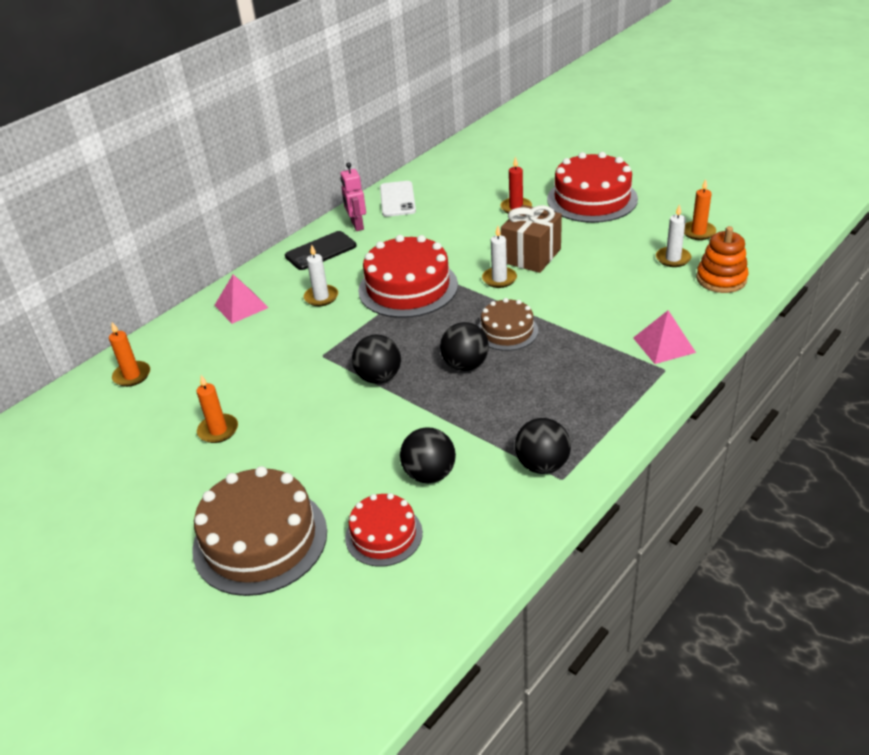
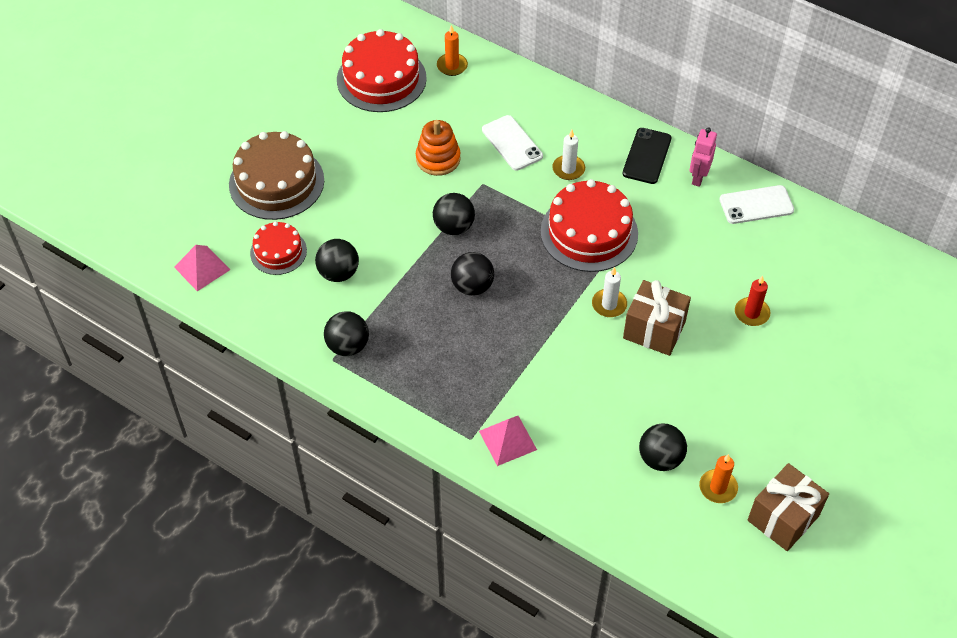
camera: 80 degrees right, 15 degrees up
orange candle [196,375,238,443] -> none
pink pyramid [215,274,268,324] -> pink pyramid moved to [174,245,230,291]
black phone [285,231,357,270] -> black phone turned 60 degrees clockwise [622,128,672,184]
pink robot [340,162,366,231] -> pink robot turned 45 degrees counterclockwise [689,127,717,187]
brown cake [478,298,538,351] -> none
red cake [547,152,638,223] -> red cake moved to [337,29,427,112]
white candle [656,204,691,267] -> black ball [639,423,687,471]
orange stacking toy [696,226,749,293] -> orange stacking toy moved to [416,120,460,176]
none -> white phone [482,115,543,171]
none -> brown gift [748,463,829,551]

